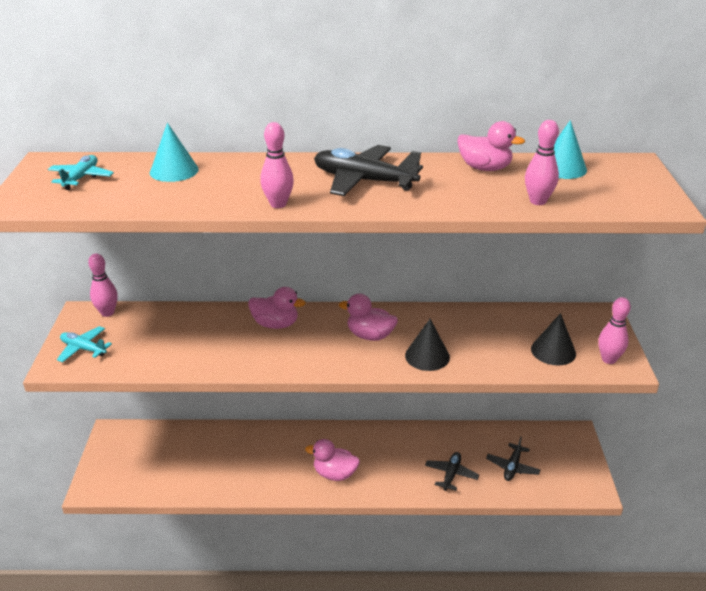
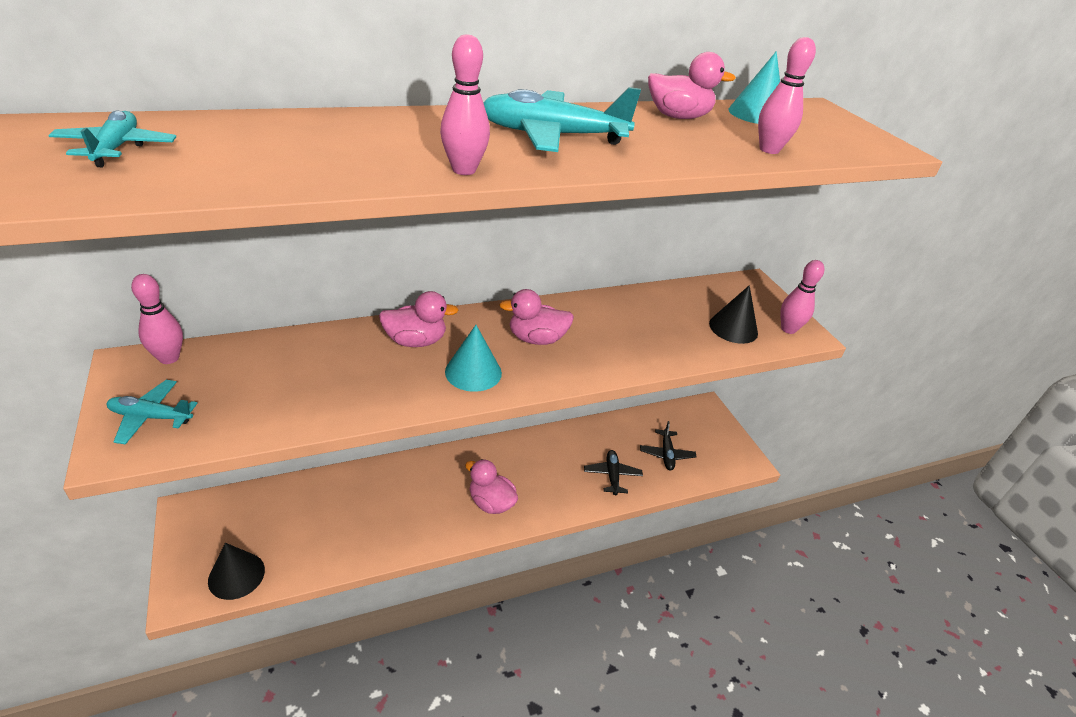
camera: 25 degrees left, 5 degrees up
turquoise cone [150,123,199,182] -> turquoise cone moved to [445,325,502,392]
pink duck [305,439,360,481] -> pink duck turned 45 degrees clockwise [465,459,518,514]
black plane [314,145,423,196] -> turquoise plane [484,87,641,152]
black cone [405,319,450,371] -> black cone moved to [208,543,265,600]

